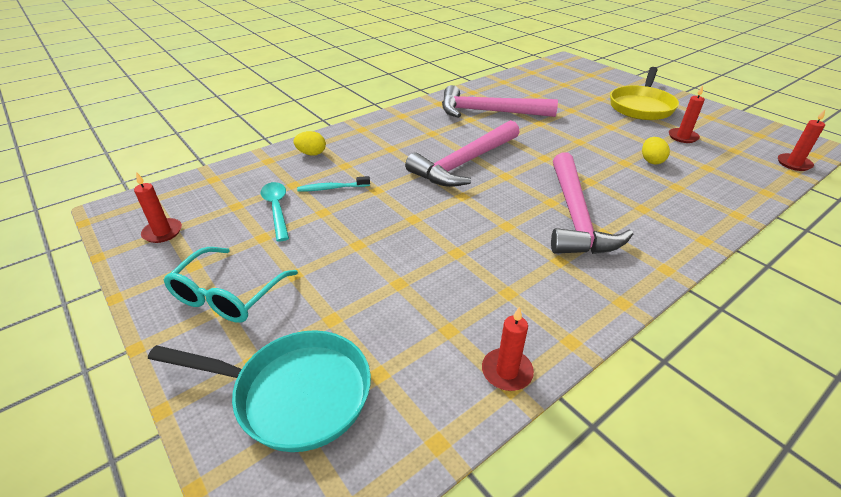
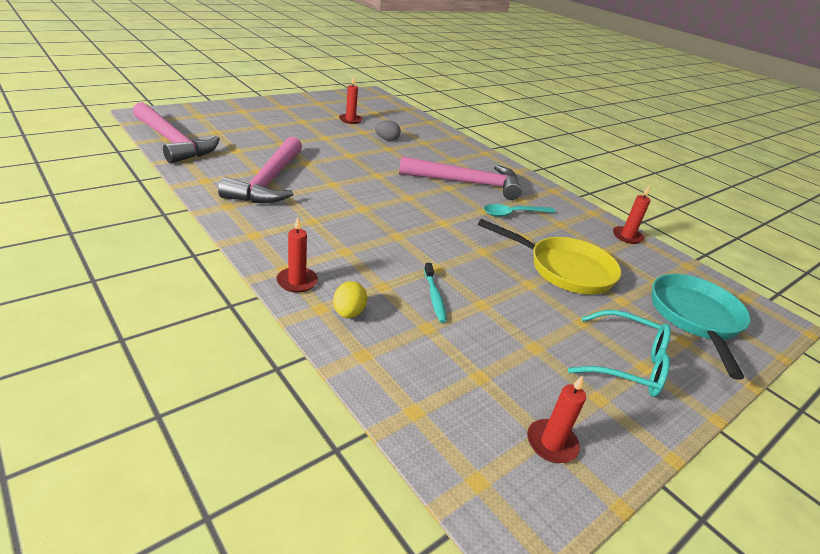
camera: 95 degrees left, 5 degrees down
turquoise spoon [261,182,289,242] -> turquoise spoon moved to [484,204,556,217]
pink hammer [405,120,520,187] -> pink hammer moved to [133,102,220,163]
yellow pan [610,67,679,120] -> yellow pan moved to [478,219,621,294]
yellow egg [642,137,670,165] -> grey egg [375,120,401,141]
red candle [778,110,825,171] -> red candle moved to [276,217,318,293]

